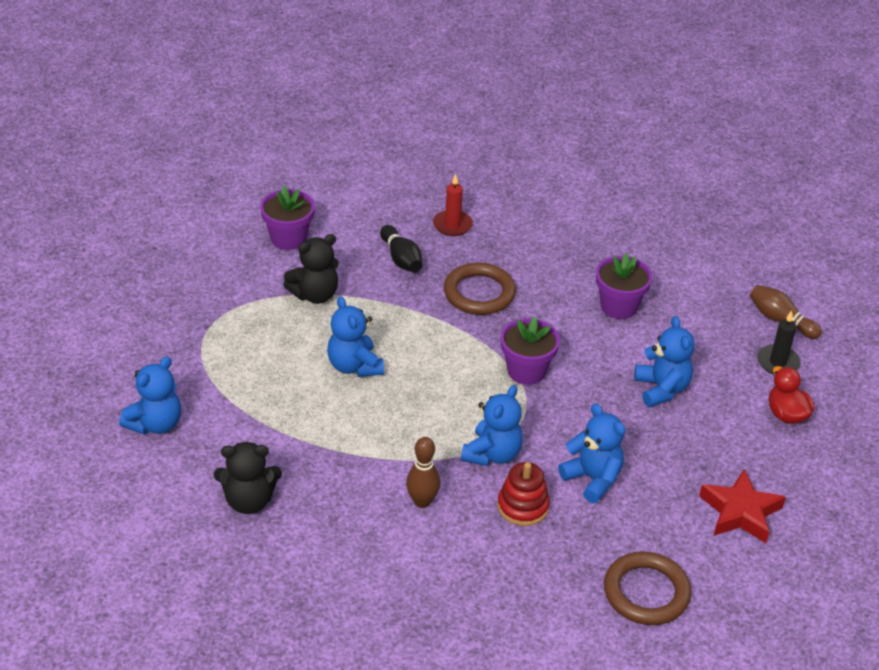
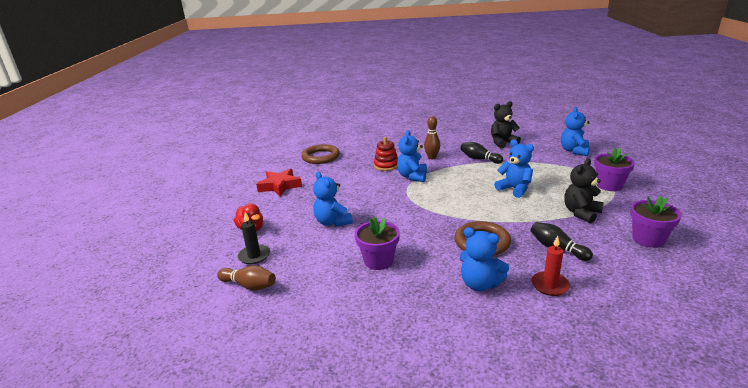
camera: 165 degrees right, 15 degrees down
purple flower pot [501,317,560,385] -> purple flower pot moved to [594,148,635,191]
blue teddy bear [558,404,625,503] -> blue teddy bear moved to [460,227,509,291]
none -> black bowling pin [460,142,503,164]

